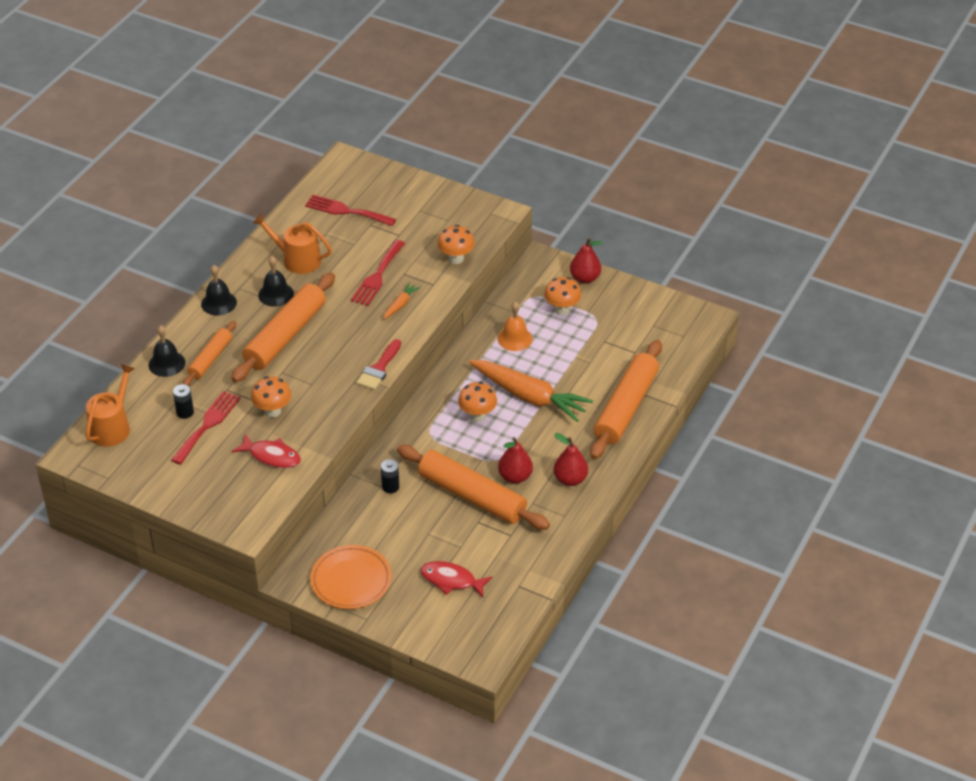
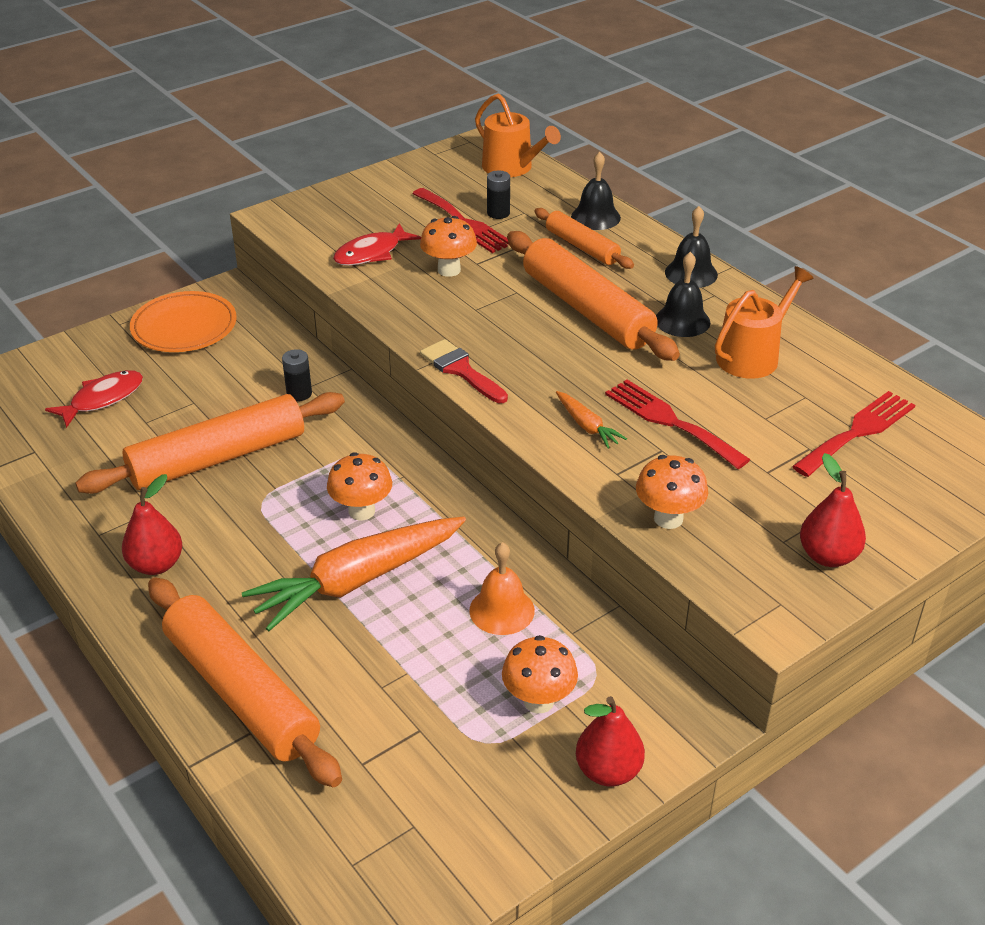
camera: 115 degrees right, 5 degrees down
red pear [498,437,533,484] -> red pear moved to [800,453,866,567]

